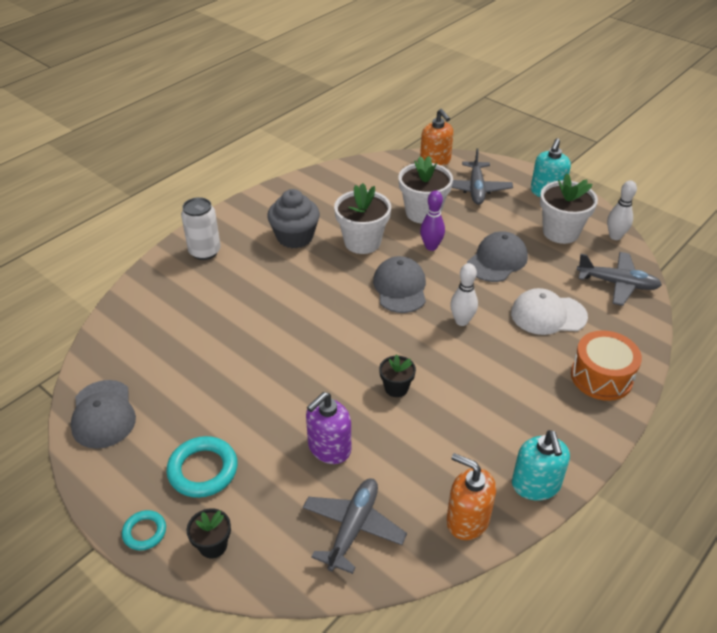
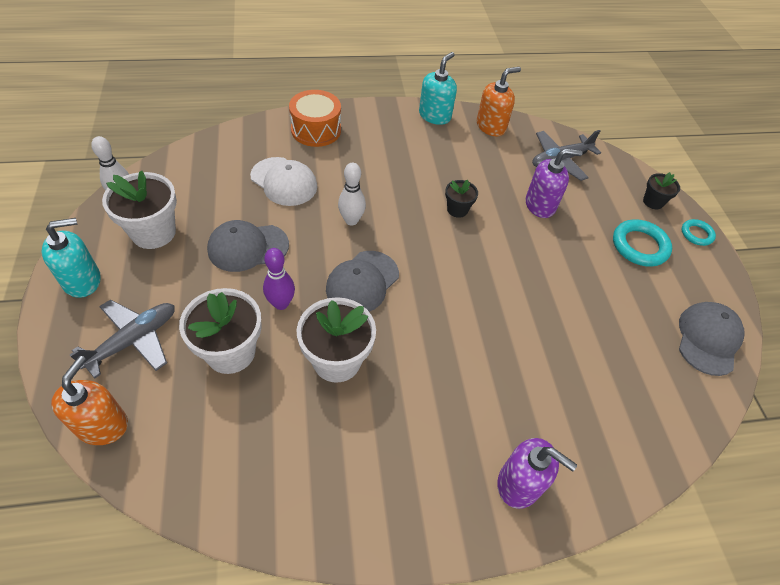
camera: 145 degrees left, 10 degrees up
white can [181,197,221,260] -> purple soap dispenser [497,438,577,509]
grey cupcake [267,189,320,249] -> none
orange soap dispenser [447,453,496,540] -> orange soap dispenser turned 105 degrees counterclockwise [477,67,521,136]
grey plane [577,252,662,306] -> none

